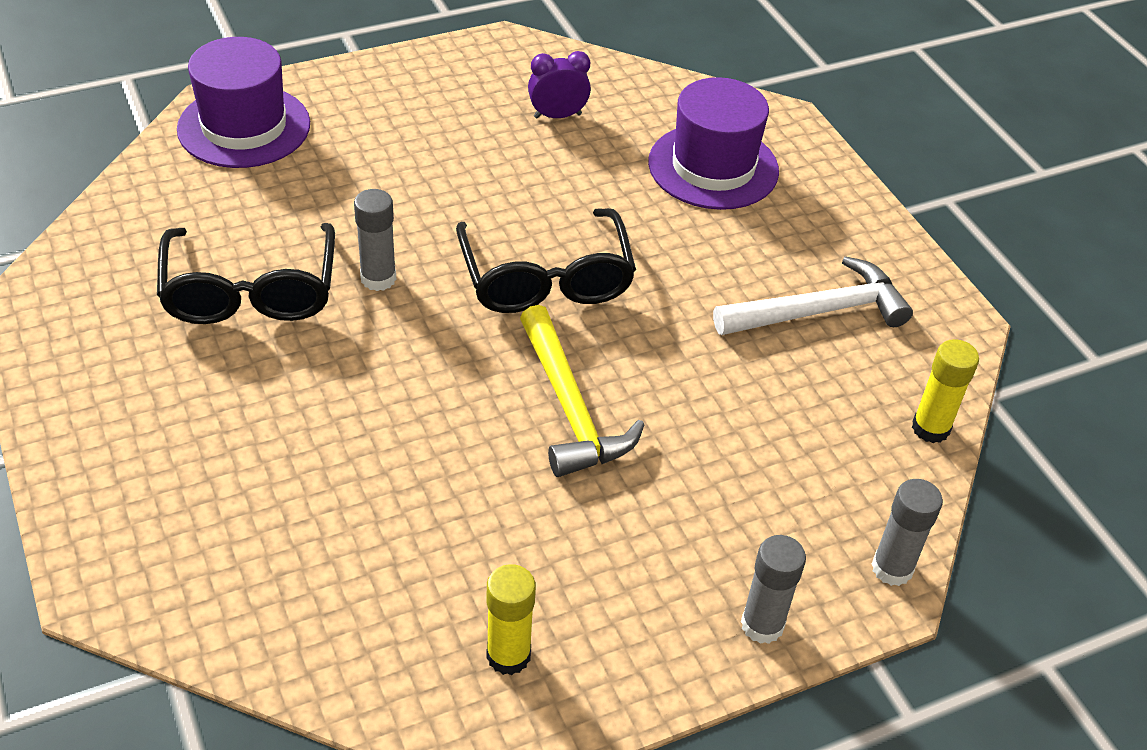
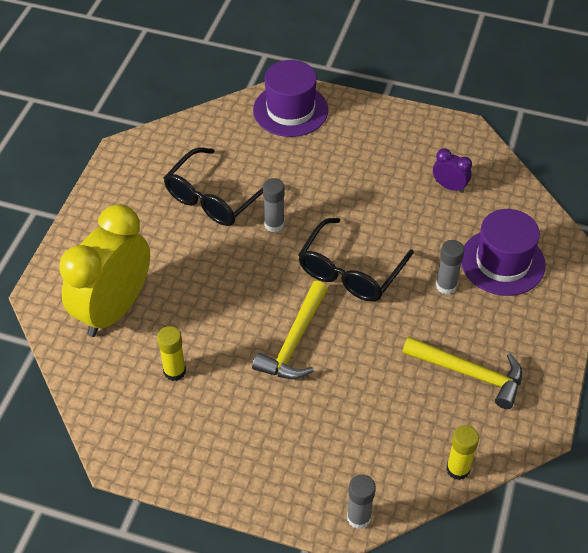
camera: 45 degrees right, 5 degrees up
yellow glue stick [486,564,536,675] -> yellow glue stick moved to [157,326,186,381]
white hammer [713,256,913,335] -> yellow hammer [402,337,522,409]
grey glue stick [741,535,806,644] -> grey glue stick moved to [436,240,464,294]
none -> yellow clock [59,204,150,337]

